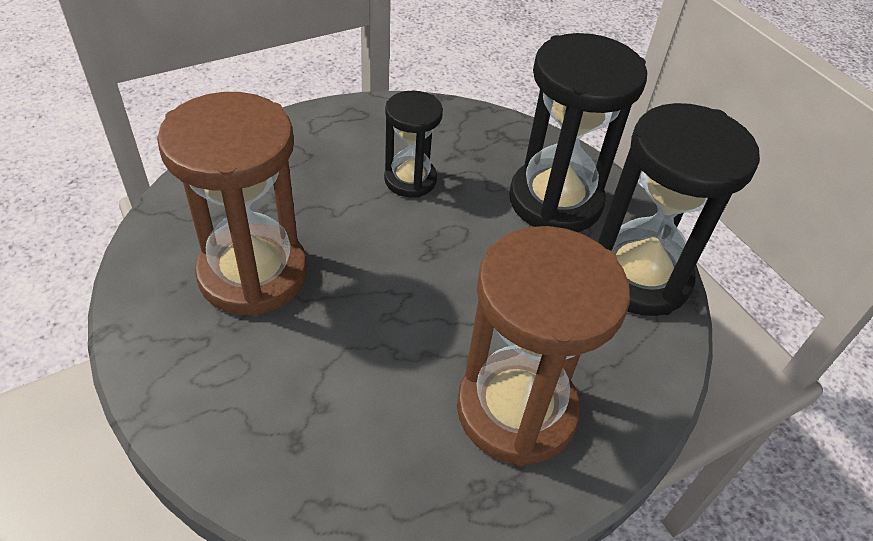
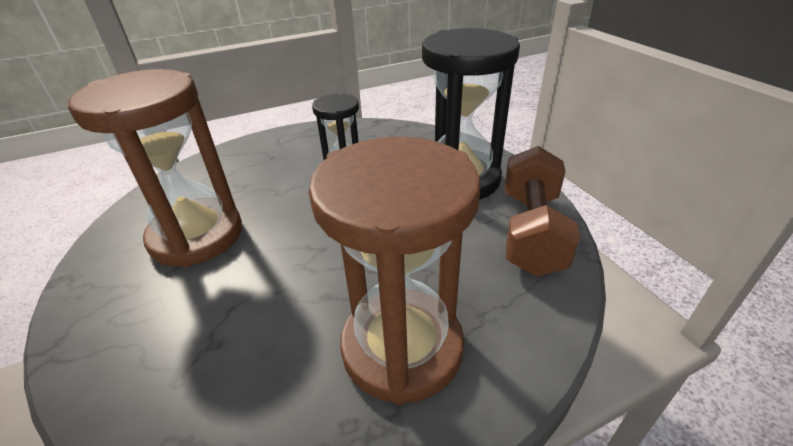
camera: 10 degrees right, 10 degrees down
black hourglass [598,103,760,316] -> brown dumbbell [505,146,580,277]

